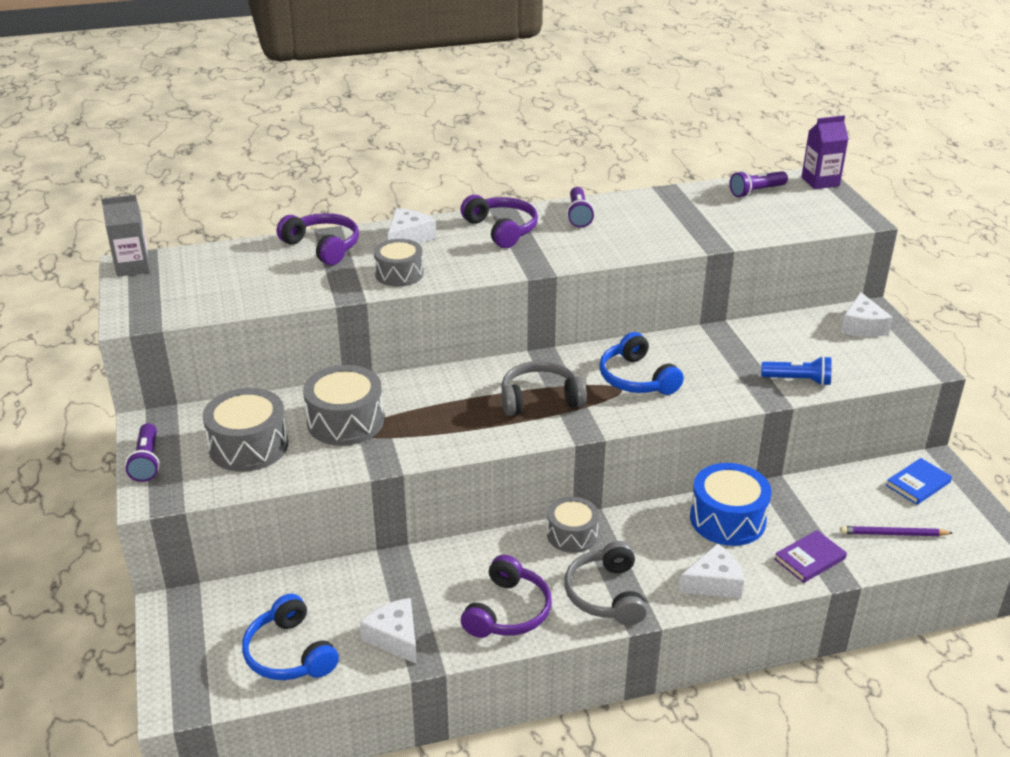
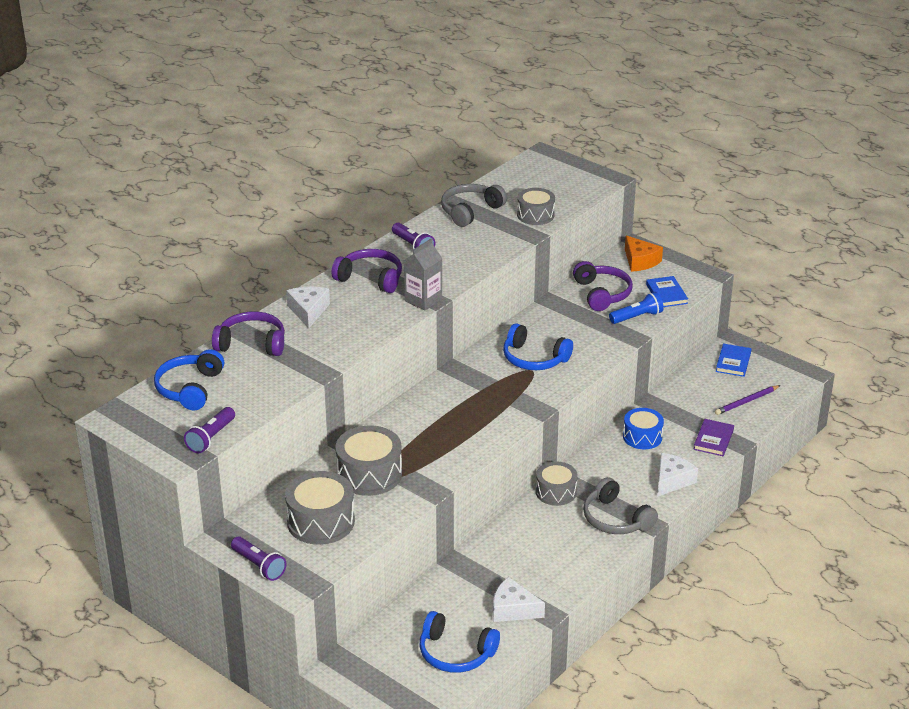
camera: 35 degrees left, 0 degrees up
grey carton [101,195,150,277] -> grey carton moved to [404,238,442,311]
grey drum [374,239,423,287] -> grey drum moved to [517,188,555,225]
purple headphones [461,555,552,638] -> purple headphones moved to [573,261,633,311]
grey headphones [501,361,587,416] -> grey headphones moved to [441,184,507,227]
blue drum [690,463,772,546] -> blue drum [623,408,664,450], size x0.66
purple flashlight [730,171,788,198] -> purple flashlight moved to [184,407,235,453]
purple carton [802,115,848,189] -> none
white cheese [841,292,893,337] -> orange cheese [625,235,663,272]
none -> blue headphones [154,349,224,410]
none -> blue book [646,276,688,307]

